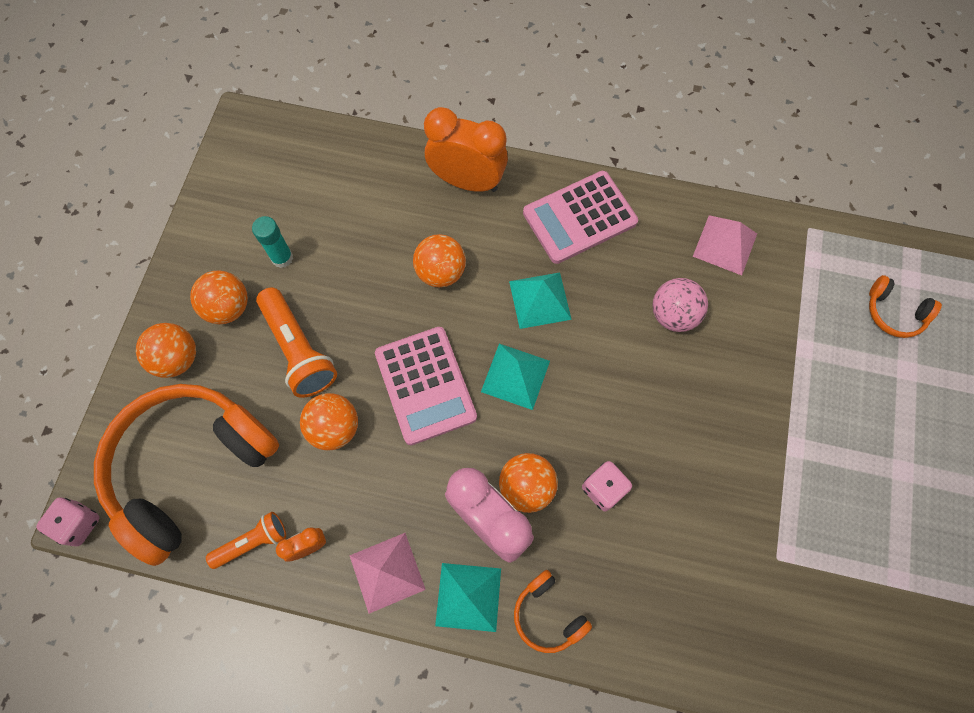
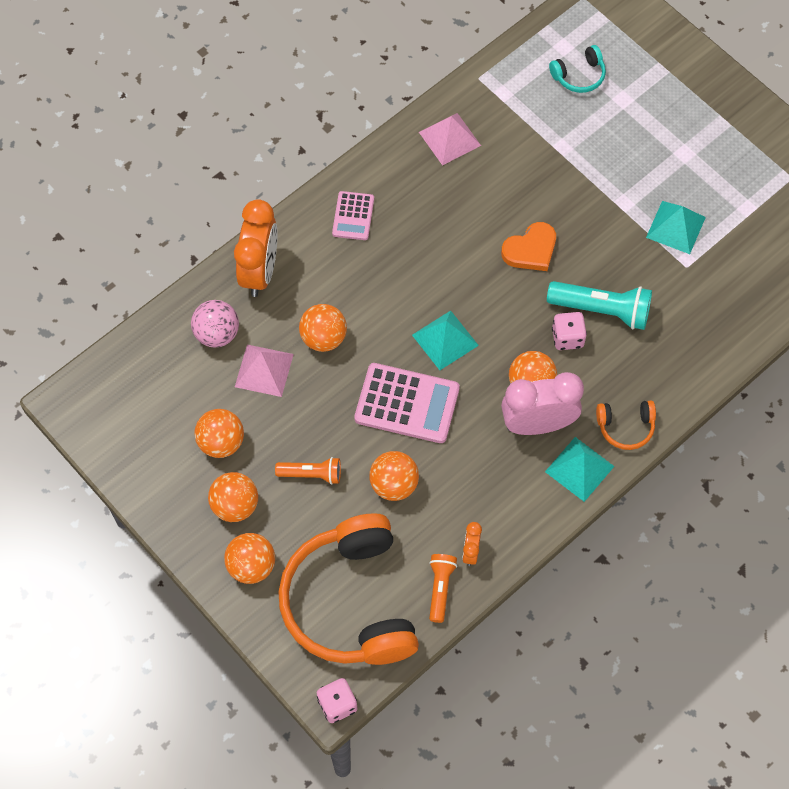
camera: 55 degrees left, 5 degrees down
turquoise glue stick [252,216,293,268] -> orange ball [194,409,244,458]
orange flashlight [256,288,337,398] -> orange flashlight [275,457,341,485], size x0.60
pink pyramid [349,533,426,614] -> pink pyramid moved to [235,345,294,397]
orange clock [424,107,508,192] -> orange clock turned 135 degrees clockwise [234,199,278,297]
turquoise pyramid [509,273,572,329] -> turquoise pyramid moved to [646,201,706,254]
pink calculator [523,171,638,264] -> pink calculator [332,191,374,240], size x0.57
pink ball [652,278,708,332] -> pink ball moved to [191,300,239,348]
orange headphones [869,275,942,338] -> turquoise headphones [549,45,606,93]
none -> orange heart [501,222,556,271]
none -> turquoise flashlight [547,281,652,330]

